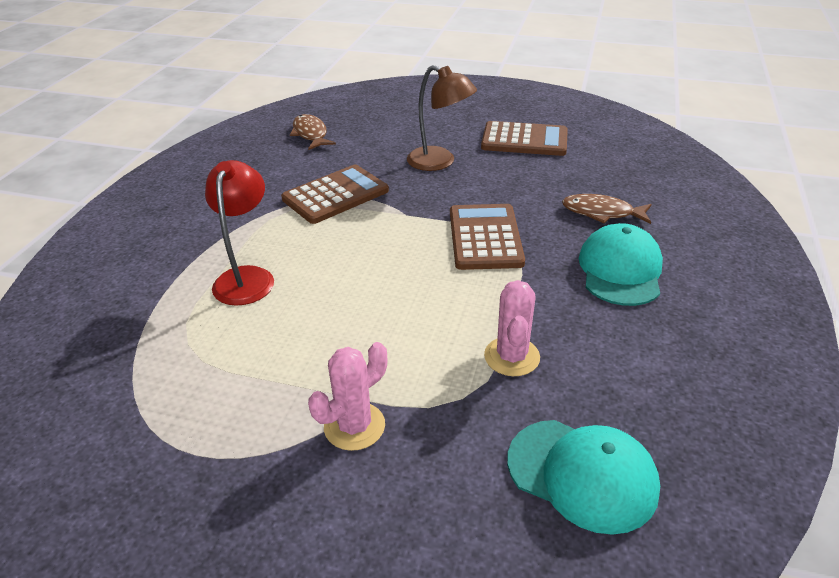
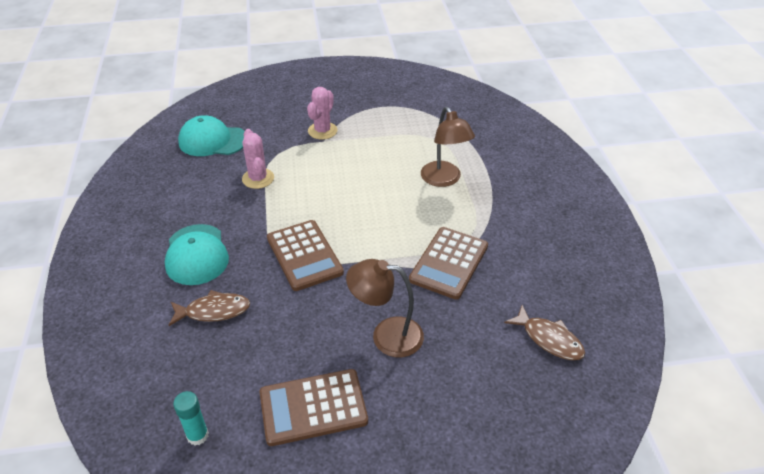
camera: 155 degrees right, 5 degrees up
red lamp [205,160,274,306] -> brown lamp [421,107,475,187]
none -> turquoise glue stick [173,391,209,445]

